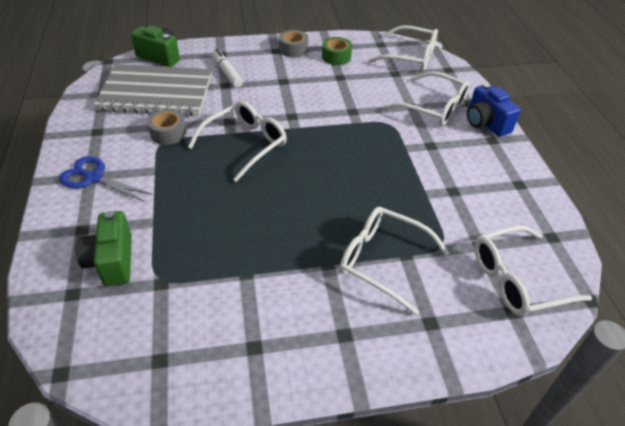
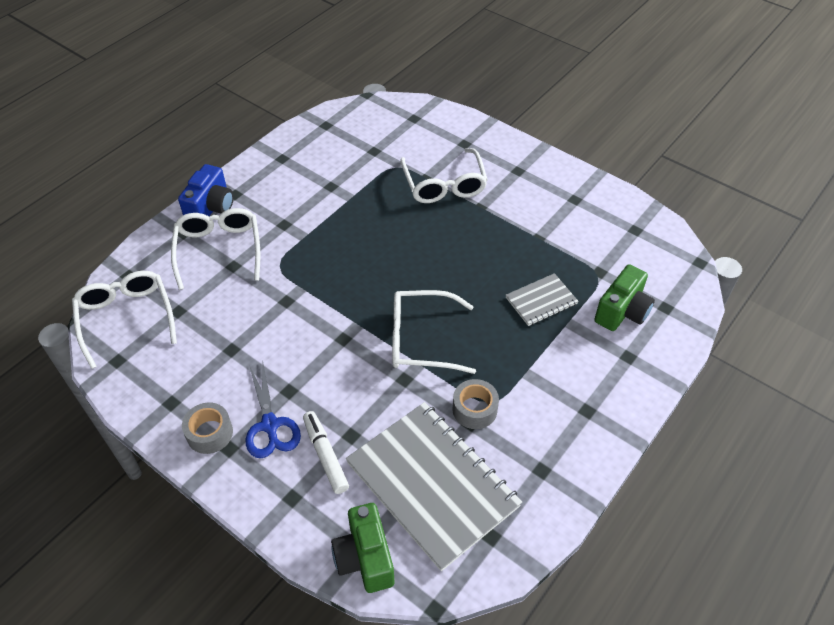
camera: 130 degrees left, 5 degrees up
blue scissors [59,156,153,201] -> blue scissors moved to [246,362,301,458]
white marker [212,48,243,88] -> white marker turned 135 degrees clockwise [303,411,349,494]
green tape [322,37,352,65] -> none
white glasses [474,225,592,316] -> none
none -> grey notebook [506,273,579,326]

